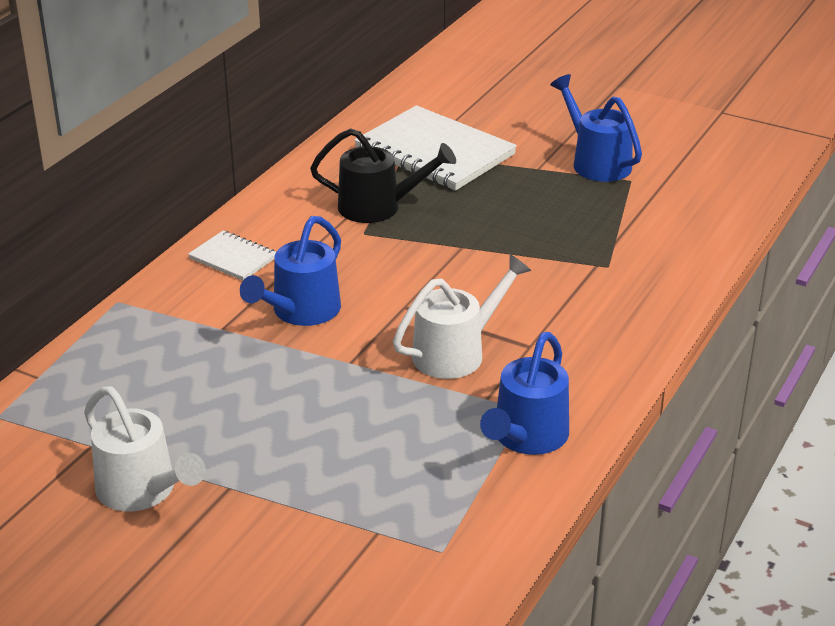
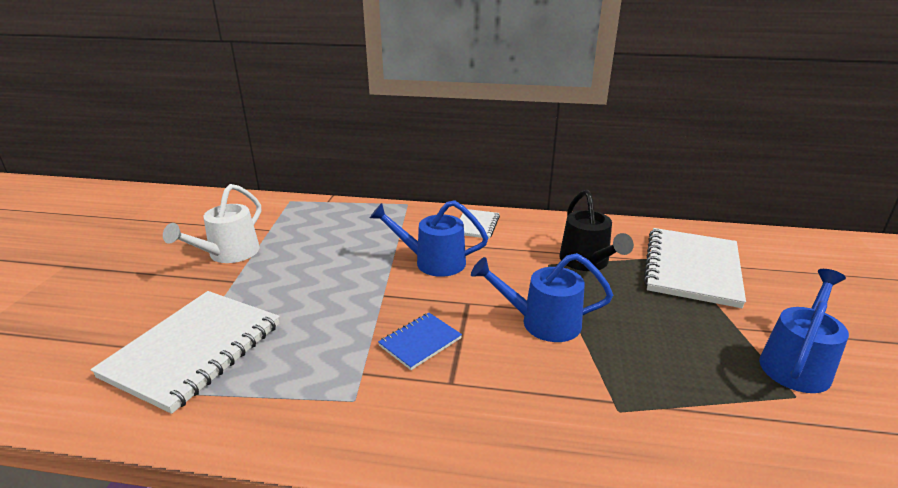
camera: 70 degrees right, 5 degrees down
white watering can [393,254,532,379] -> blue notebook [378,313,462,370]
blue watering can [480,332,569,455] -> blue watering can moved to [471,253,613,342]
none -> white notebook [91,291,280,414]

